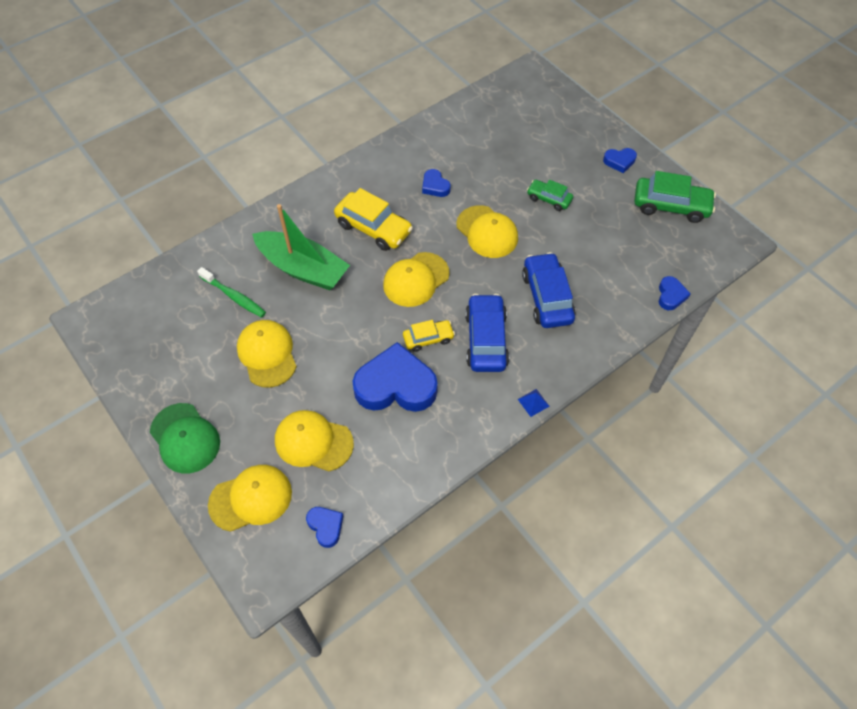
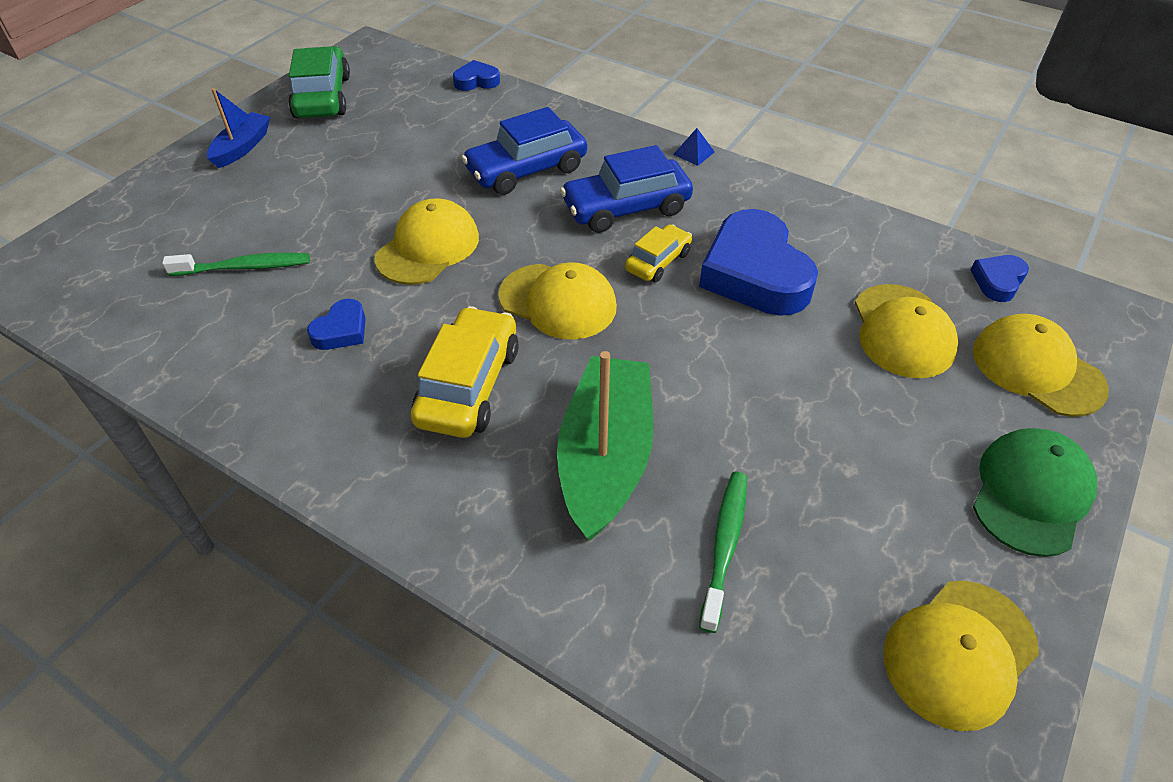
camera: 110 degrees left, 10 degrees down
yellow cap [237,320,297,388] -> yellow cap moved to [884,581,1039,731]
yellow car [403,320,455,352] -> yellow car turned 75 degrees clockwise [625,224,692,282]
green car [527,180,573,211] -> none
blue heart [603,148,637,173] -> blue boat [207,88,270,168]
none -> green toothbrush [162,252,310,276]

